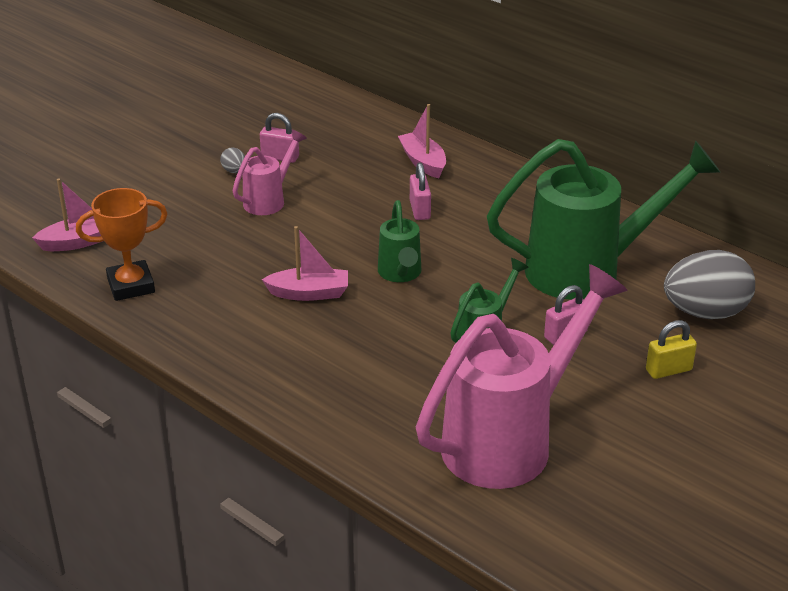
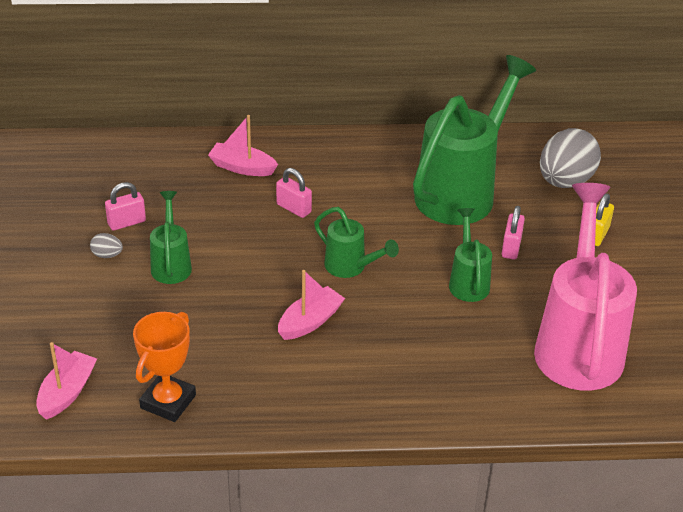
camera: 45 degrees left, 5 degrees up
pink watering can [232,130,307,215] -> green watering can [150,191,192,284]

